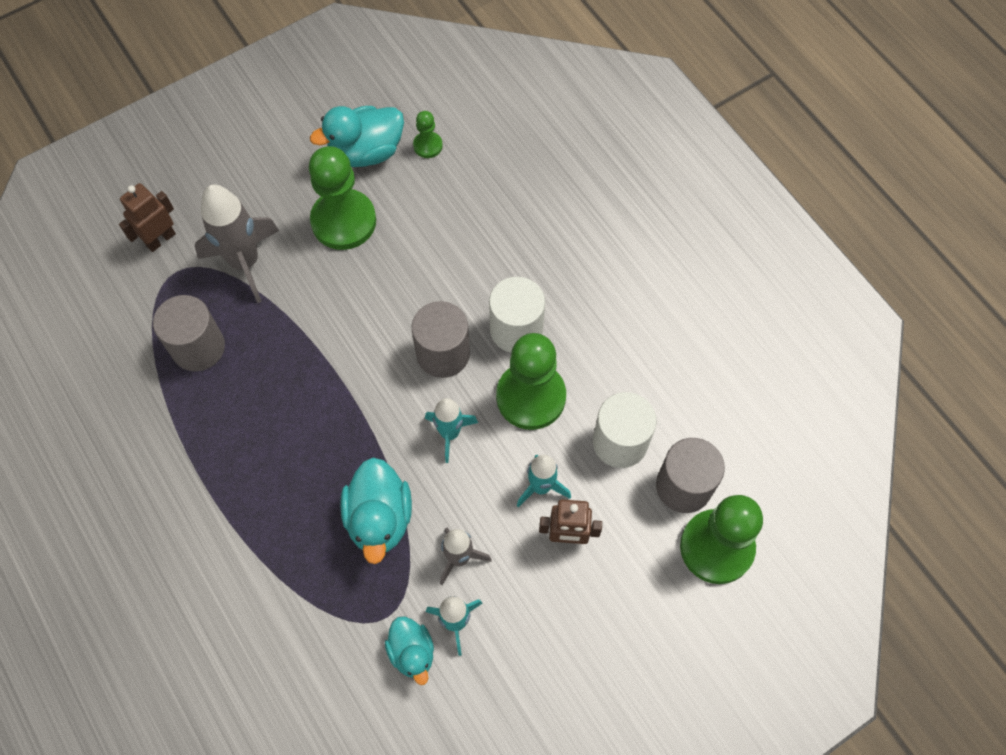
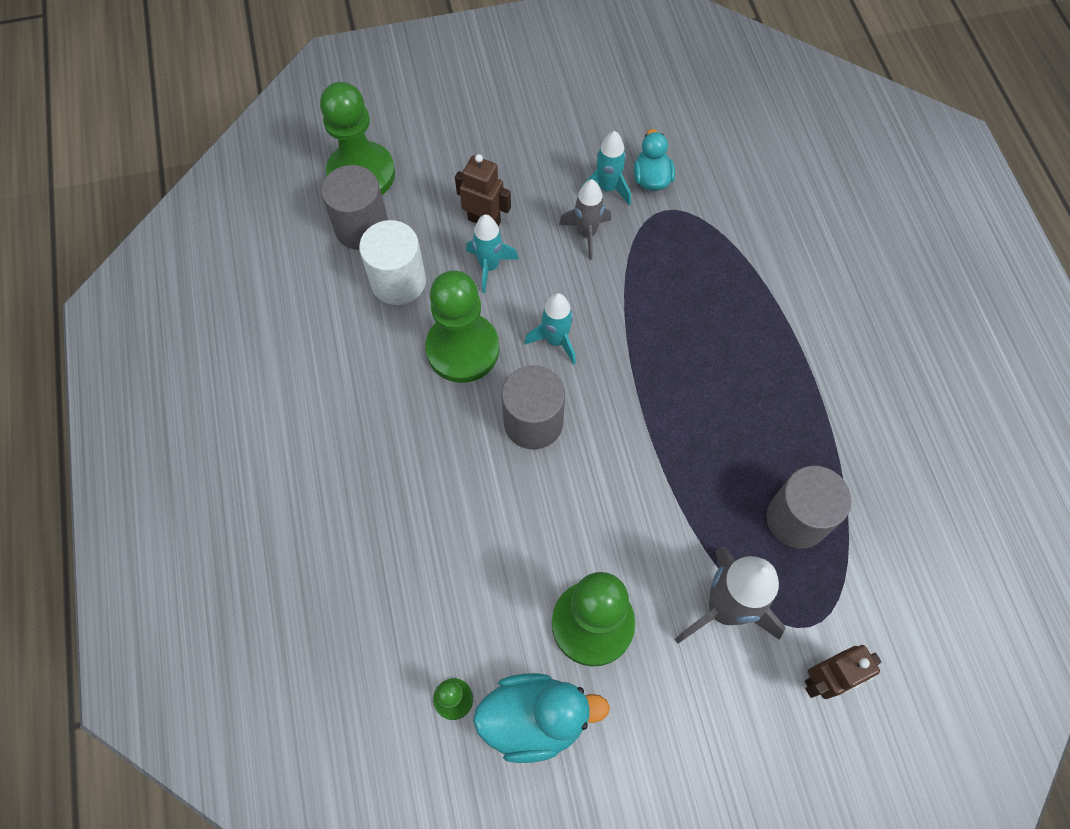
camera: 160 degrees left, 0 degrees up
turquoise duck [340,457,412,564] -> none
white cylinder [489,277,545,352] -> none

